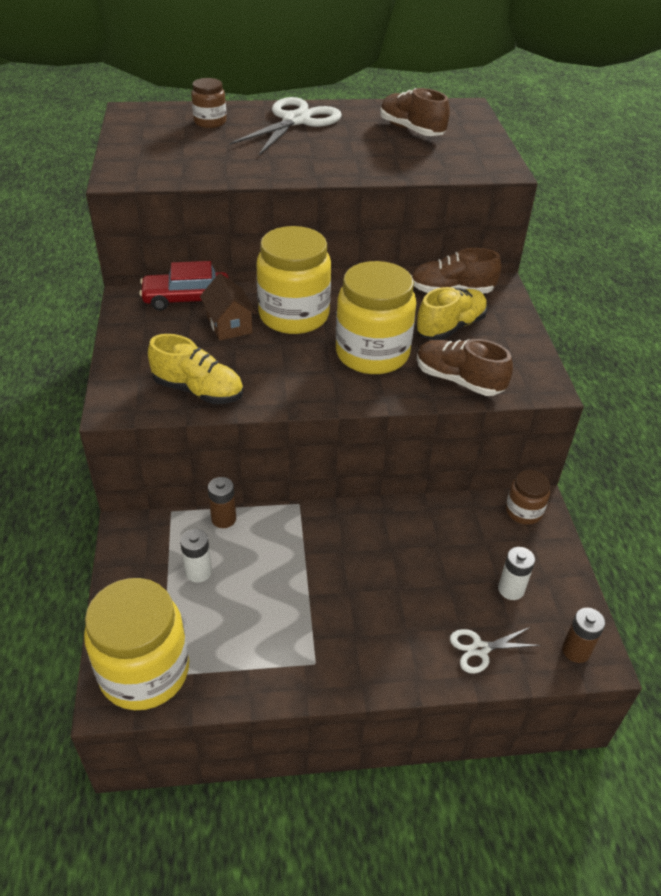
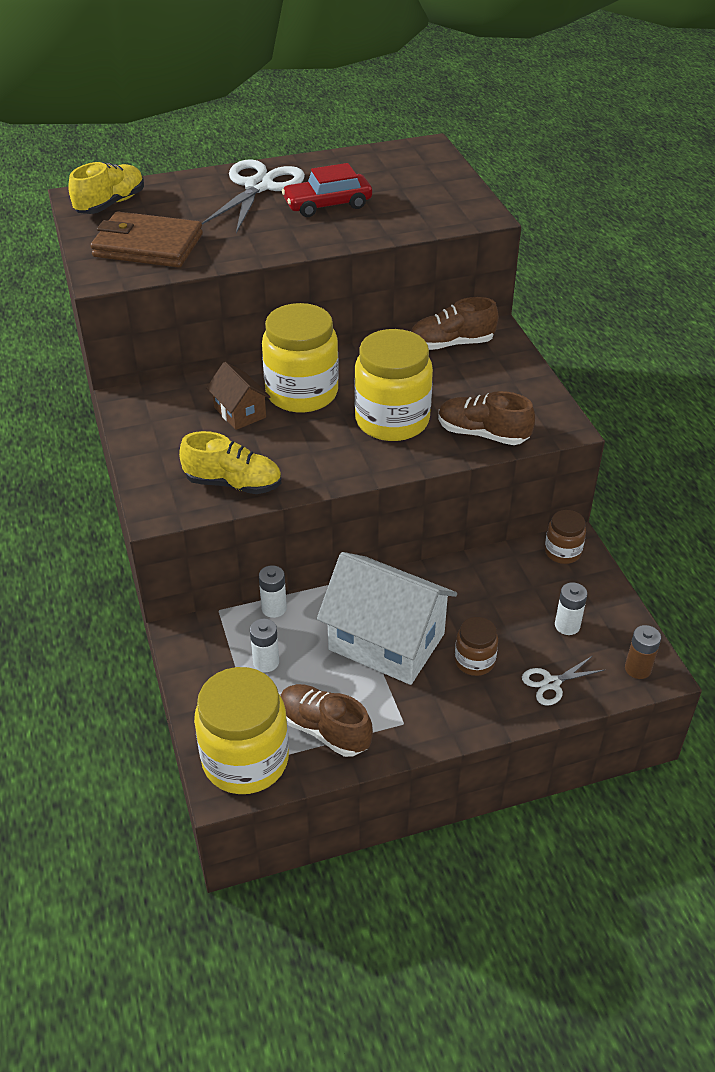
camera: 10 degrees left, 0 degrees up
red car [139,261,229,311] -> red car moved to [282,163,372,217]
brown jar [191,78,227,128] -> brown jar moved to [455,617,498,676]
brown battery [208,477,236,528] -> white battery [259,565,287,618]
brown shoe [380,88,450,136] -> brown shoe moved to [280,684,373,757]
yellow shoe [416,287,488,340] -> yellow shoe moved to [68,162,144,214]
none -> brown wallet [90,211,203,268]
none -> white house [317,552,457,685]

